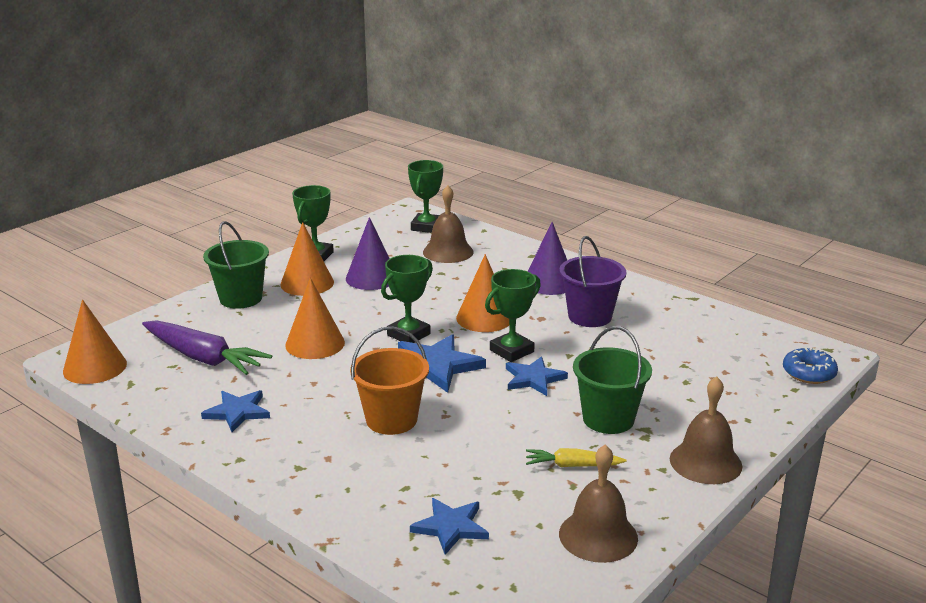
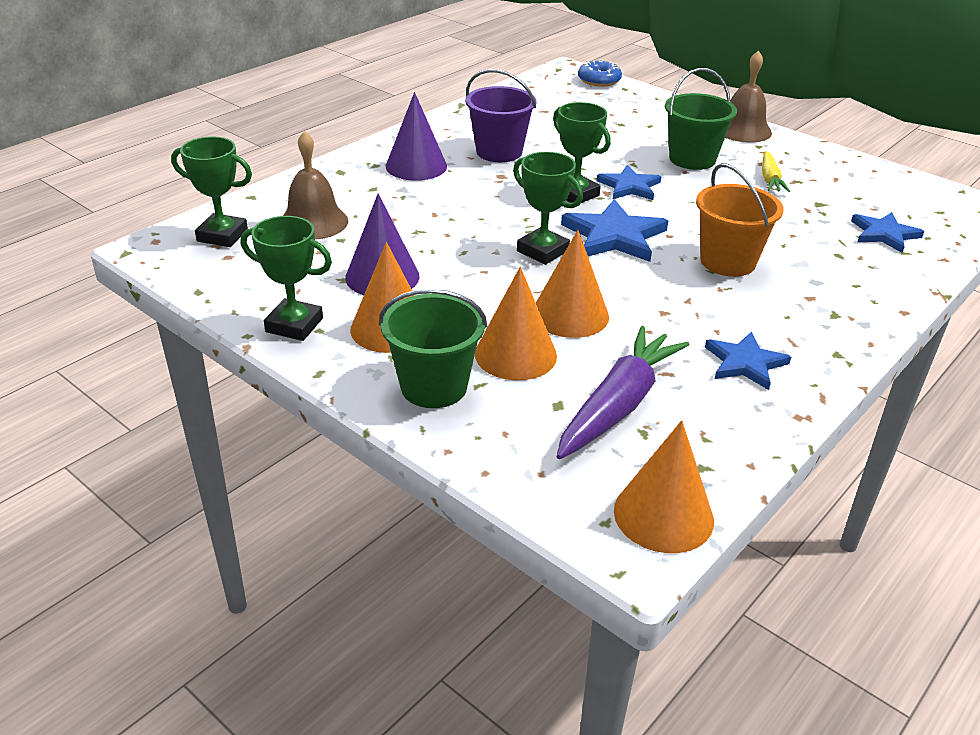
camera: 90 degrees left, 10 degrees up
orange cone [456,254,509,332] -> orange cone moved to [475,267,557,380]
brown bell [559,445,638,563] -> none

